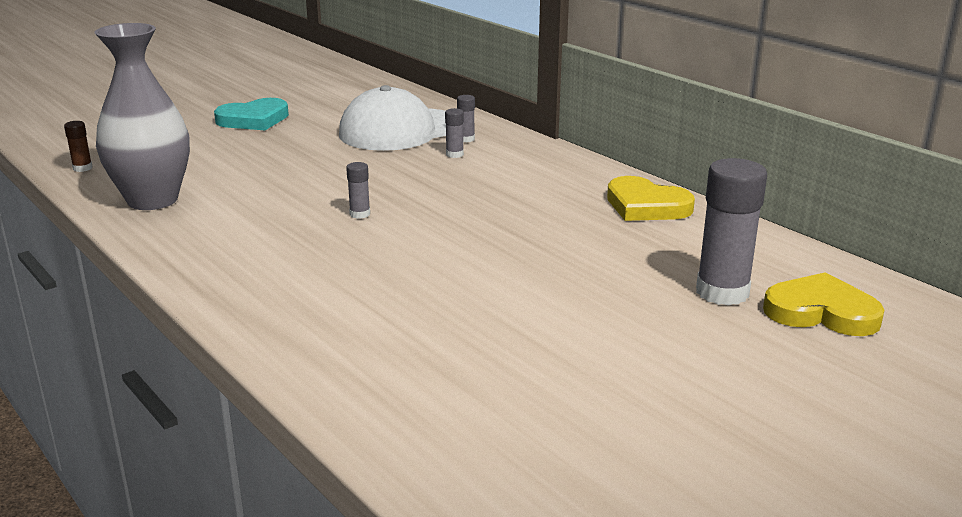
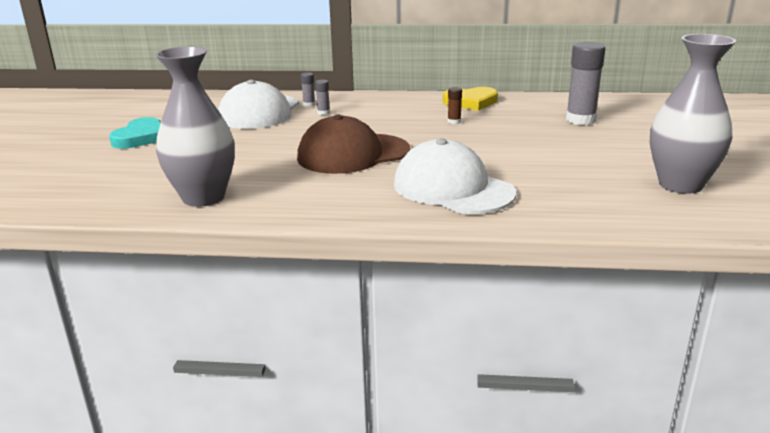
camera: 45 degrees left, 0 degrees up
brown glue stick [64,121,93,172] -> brown glue stick moved to [448,87,462,124]
grey glue stick [346,162,370,219] -> brown cap [297,114,410,174]
yellow heart [763,272,884,336] -> none
none -> white cap [394,138,516,214]
none -> grey vase [650,34,736,194]

